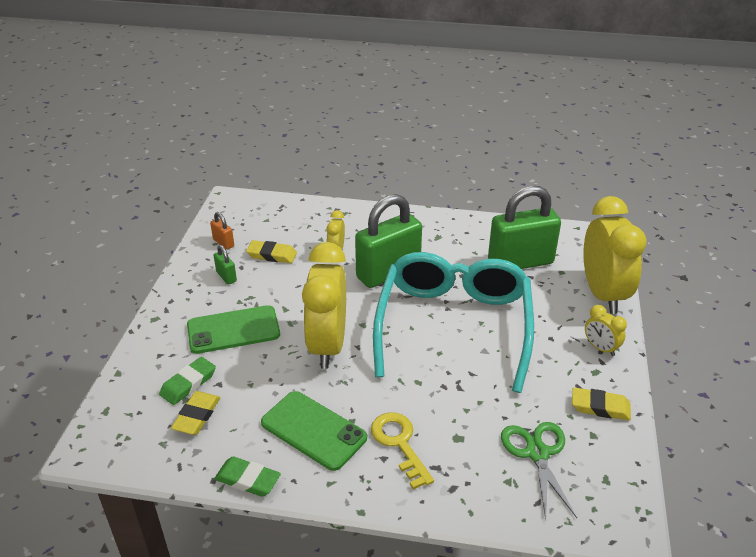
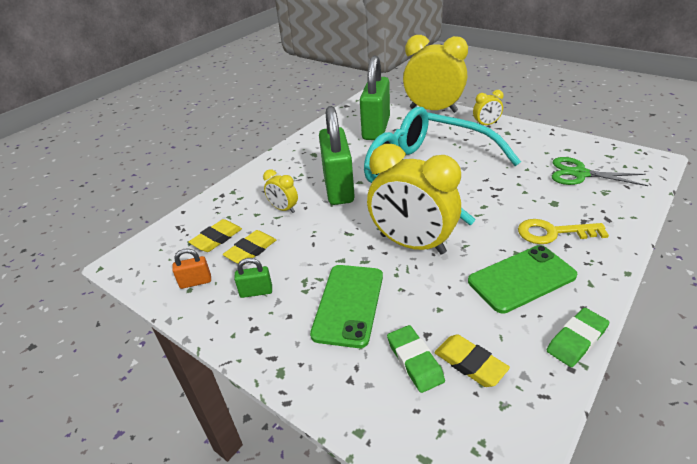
camera: 60 degrees left, 0 degrees up
yellow eraser [572,387,631,420] -> yellow eraser moved to [189,219,242,252]

